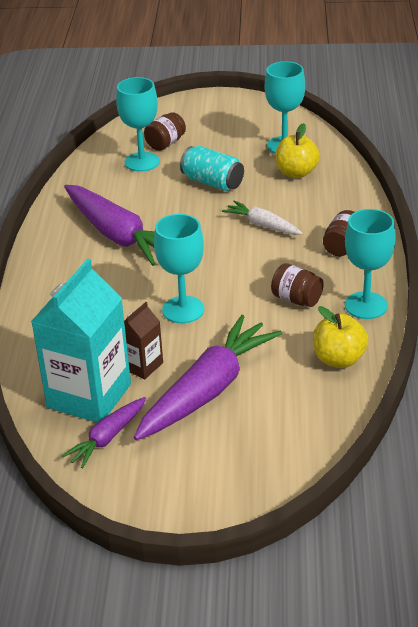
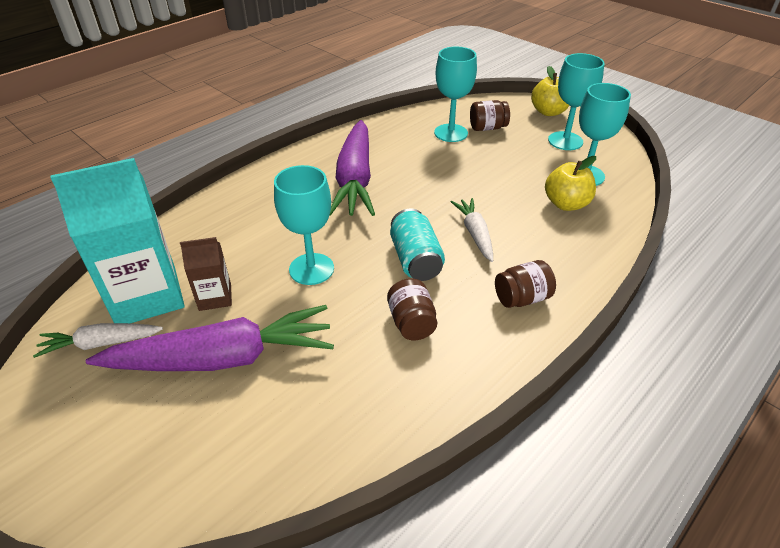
camera: 40 degrees right, 5 degrees up
purple carrot [62,397,146,468] -> white carrot [33,323,163,358]
turquoise can [180,146,244,191] -> turquoise can moved to [390,208,445,281]
yellow apple [313,306,369,368] -> yellow apple moved to [531,66,570,116]
turquoise goblet [345,209,396,319] -> turquoise goblet moved to [548,53,604,150]

